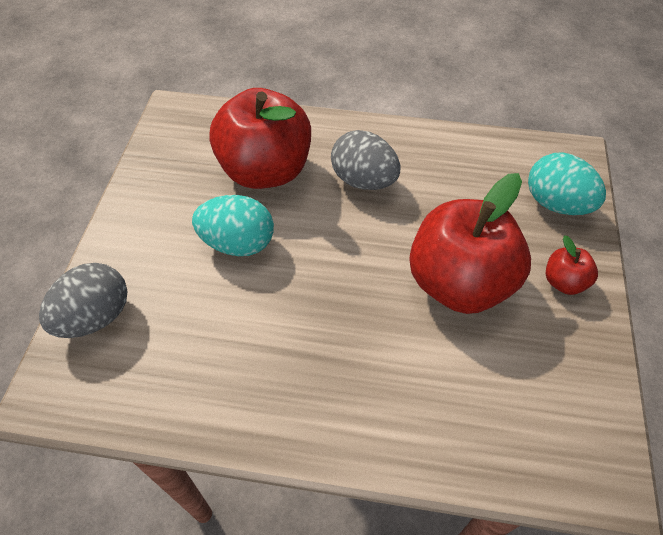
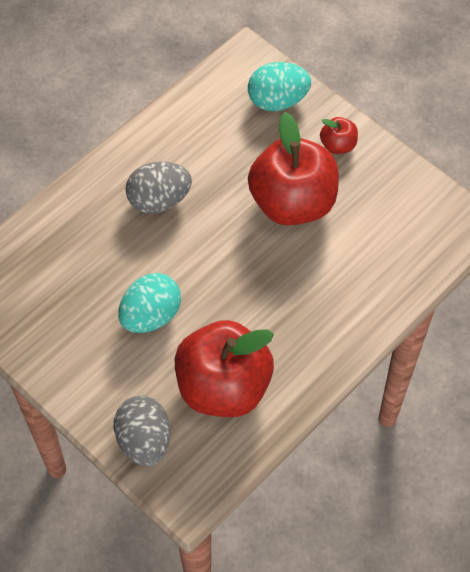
camera: 55 degrees left, 5 degrees up
red apple [209,88,311,189] -> red apple moved to [175,320,274,417]

